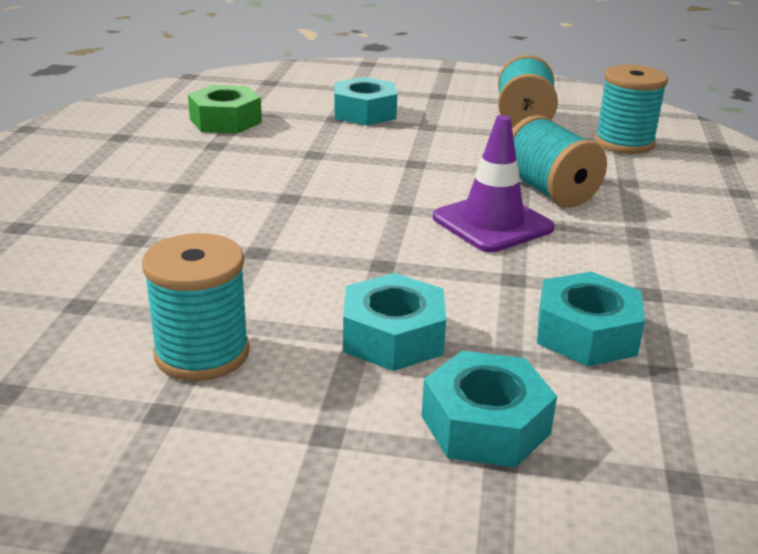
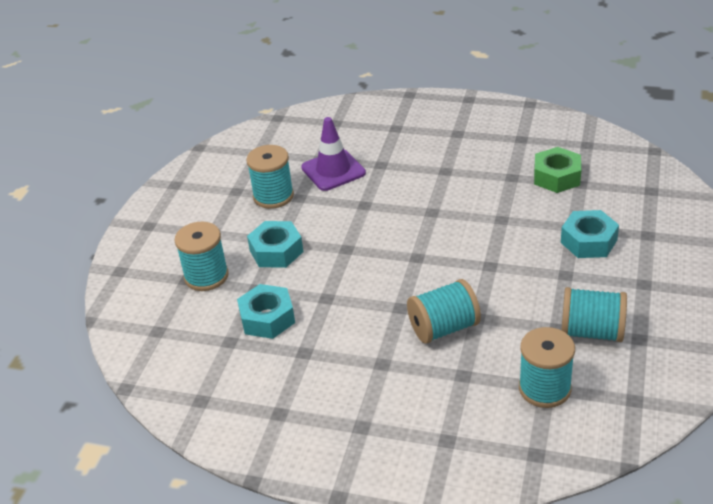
camera: 100 degrees right, 10 degrees up
turquoise nut [422,350,557,468] -> turquoise spool [174,222,229,291]
purple traffic cone [433,115,554,252] -> purple traffic cone moved to [301,117,366,191]

